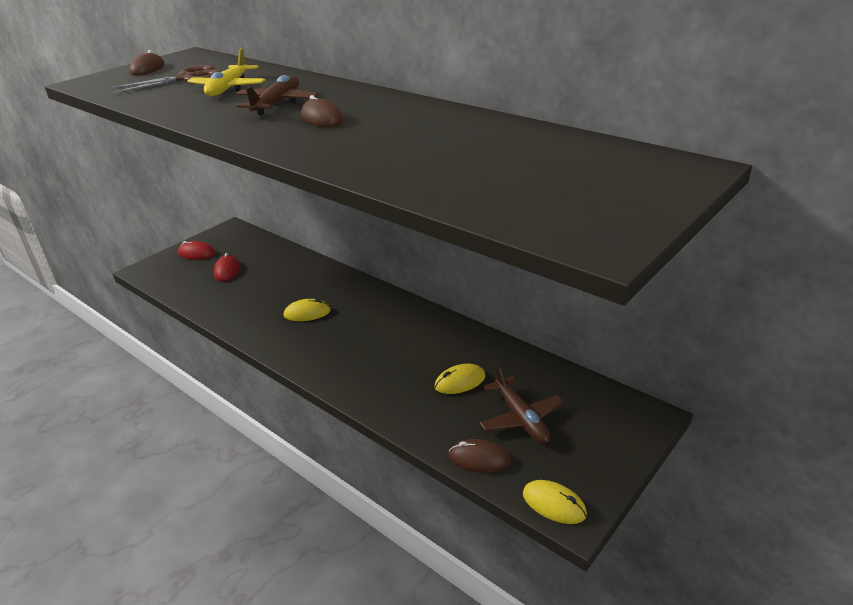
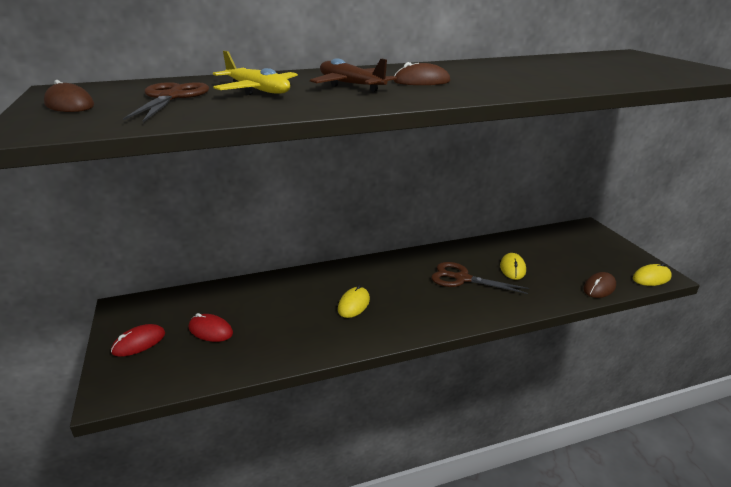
camera: 60 degrees left, 5 degrees down
brown plane [480,365,564,444] -> none
none -> brown scissors [431,262,529,294]

